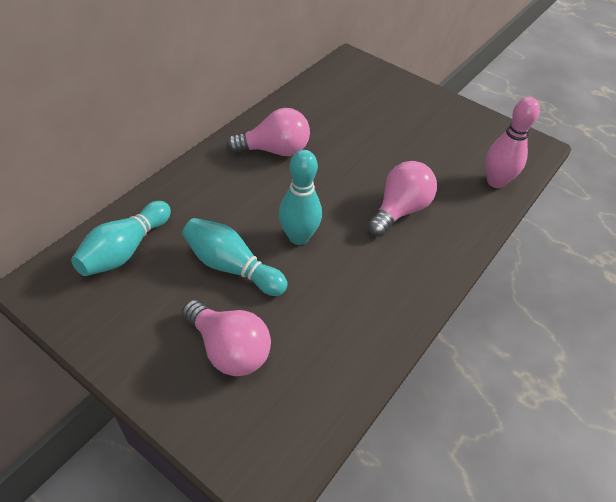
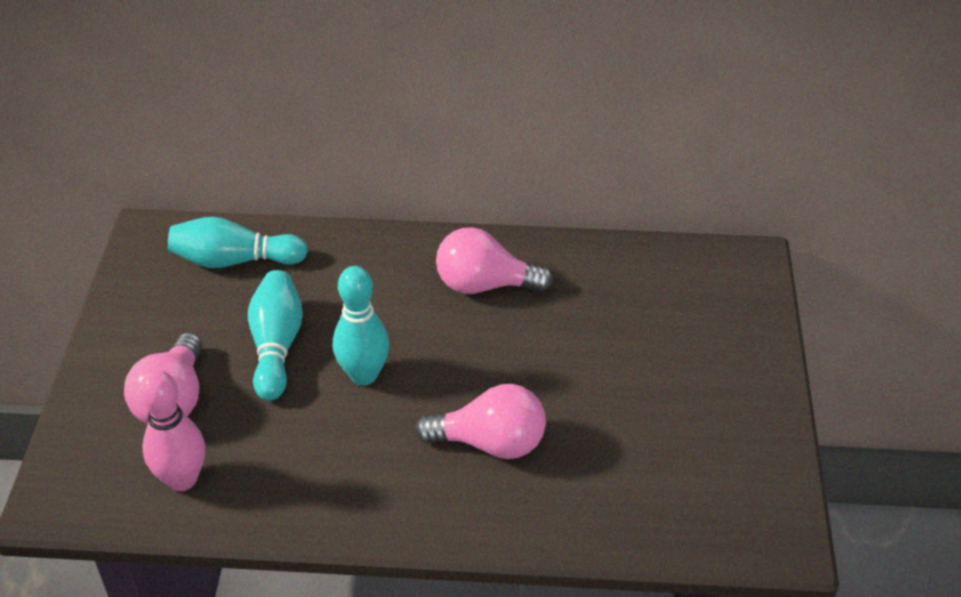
camera: 60 degrees right, 5 degrees down
pink light bulb [227,108,310,156] -> pink light bulb turned 135 degrees clockwise [436,227,553,294]
pink bowling pin [485,97,540,188] -> pink bowling pin moved to [139,370,205,491]

